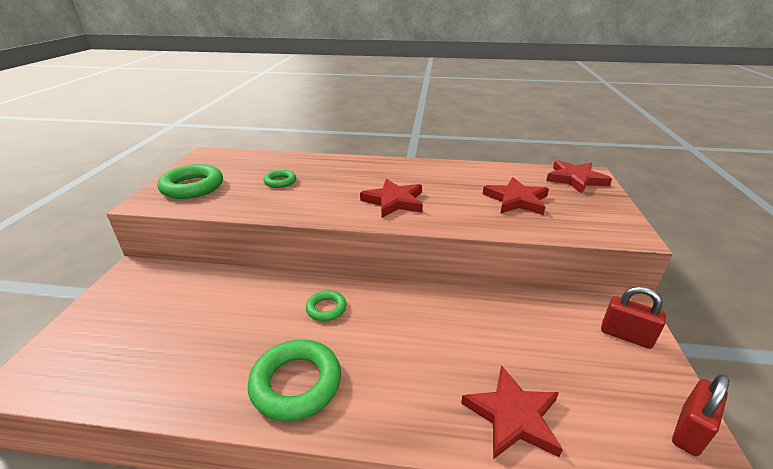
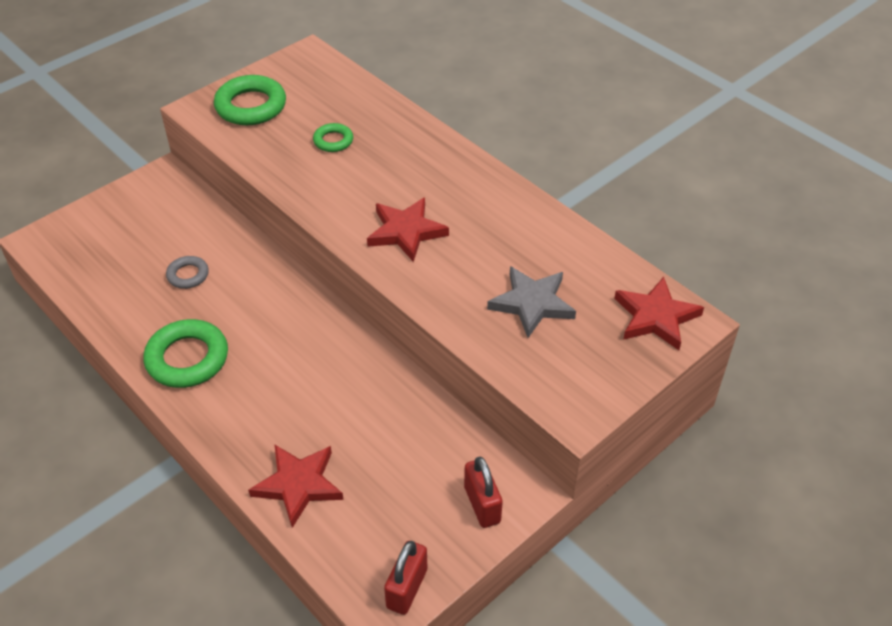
camera: 40 degrees right, 15 degrees up
green ring [306,290,347,321] -> none
red star [483,177,549,215] -> grey star [487,266,576,338]
red padlock [672,374,729,456] -> red padlock turned 60 degrees counterclockwise [384,541,427,615]
none -> grey ring [166,256,209,289]

